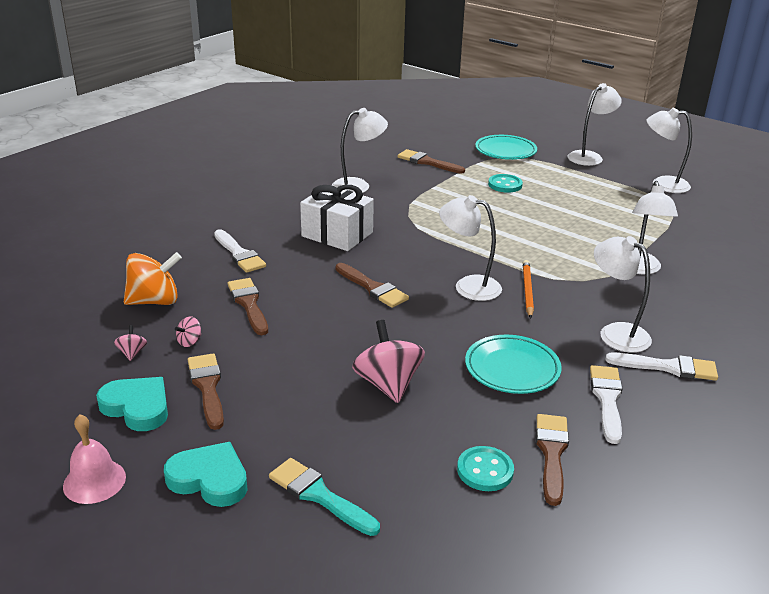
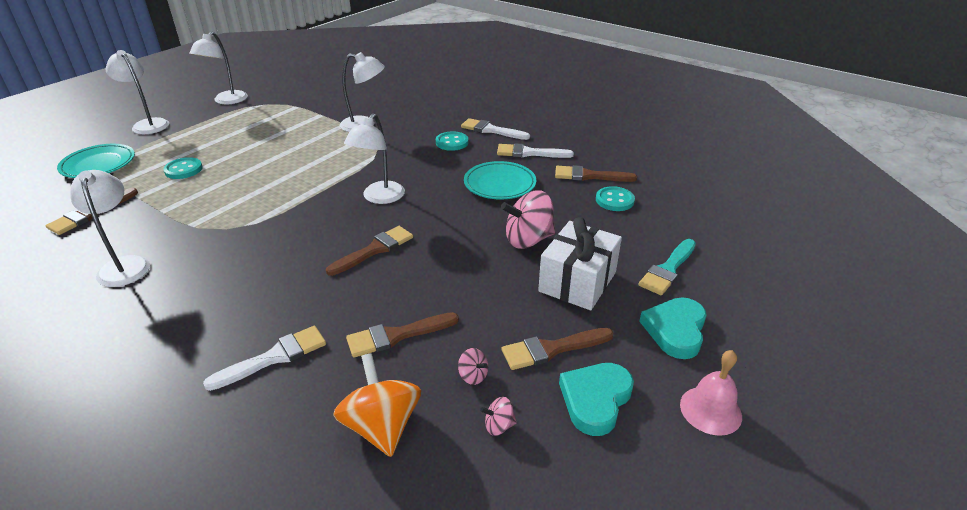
camera: 90 degrees left, 5 degrees up
white gift [300,185,374,251] -> white gift moved to [538,217,622,310]
orange pencil [523,260,534,318] -> none
white lamp [594,236,652,353] -> turquoise button [436,132,468,151]
white brush [605,353,718,381] -> white brush turned 75 degrees counterclockwise [461,118,530,140]

